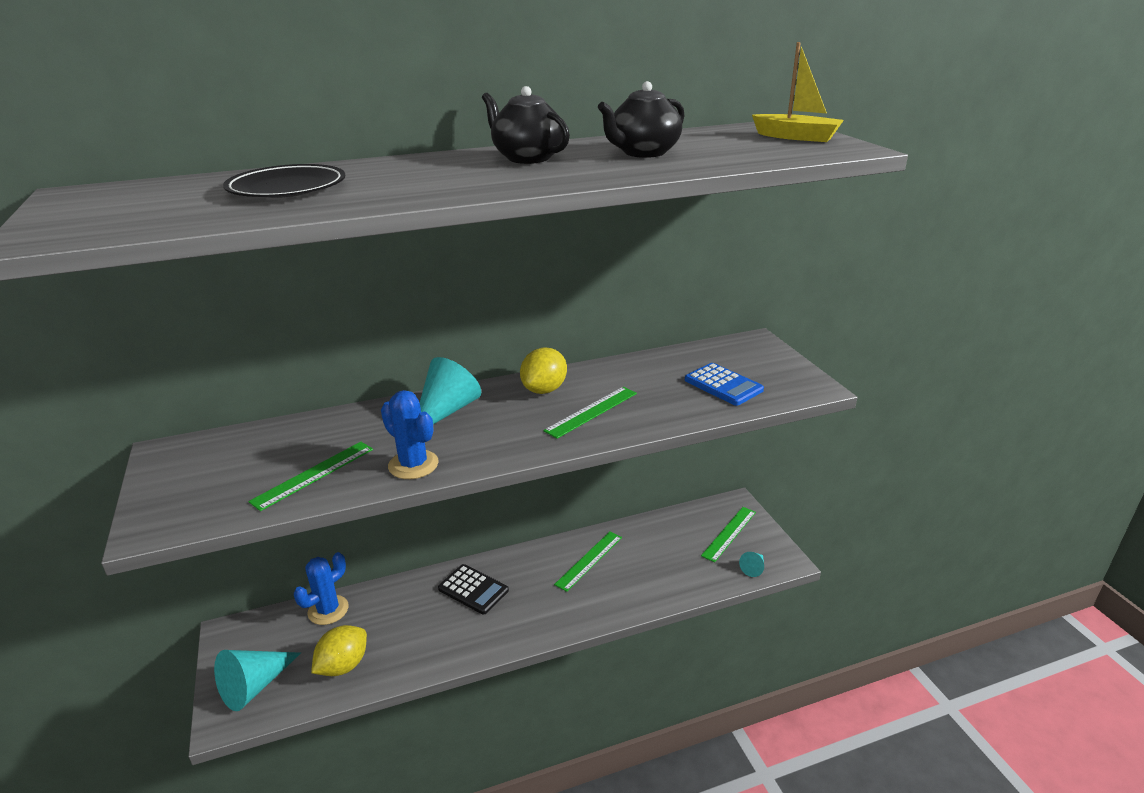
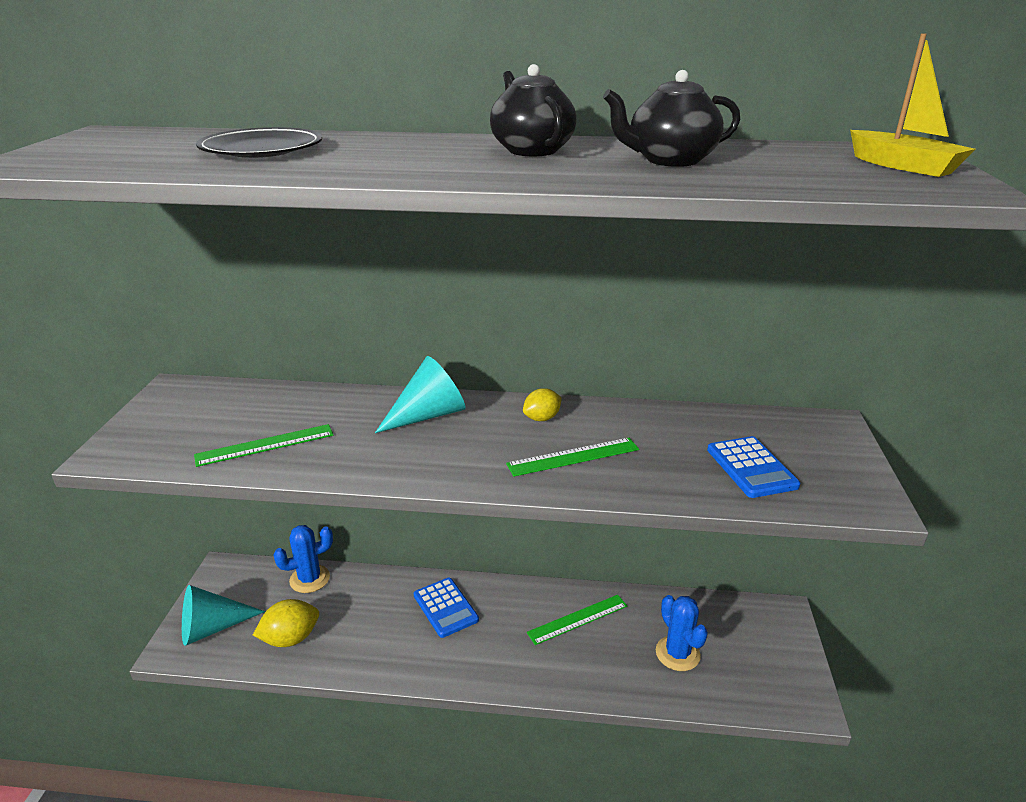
camera: 25 degrees right, 0 degrees up
blue cactus [381,390,438,479] -> blue cactus moved to [656,595,708,671]
black calculator [438,564,509,615] -> blue calculator [414,578,479,638]
yellow lemon [520,347,567,394] -> yellow lemon [523,388,562,421], size x0.64
green ruler [701,507,756,562] -> none
turquoise cone [739,552,764,577] -> none

